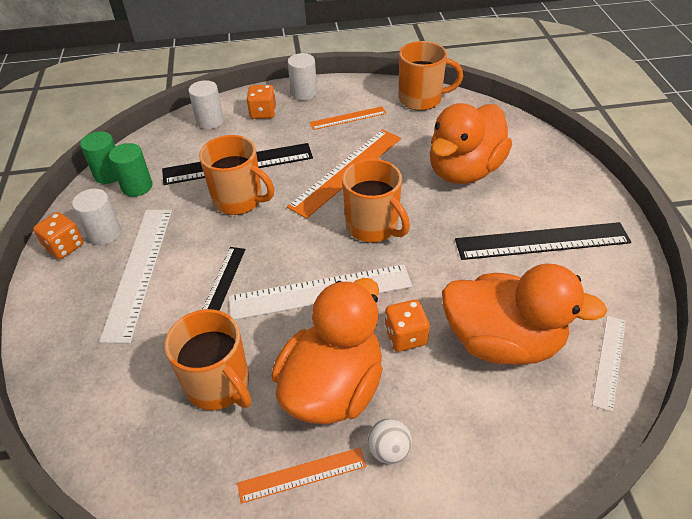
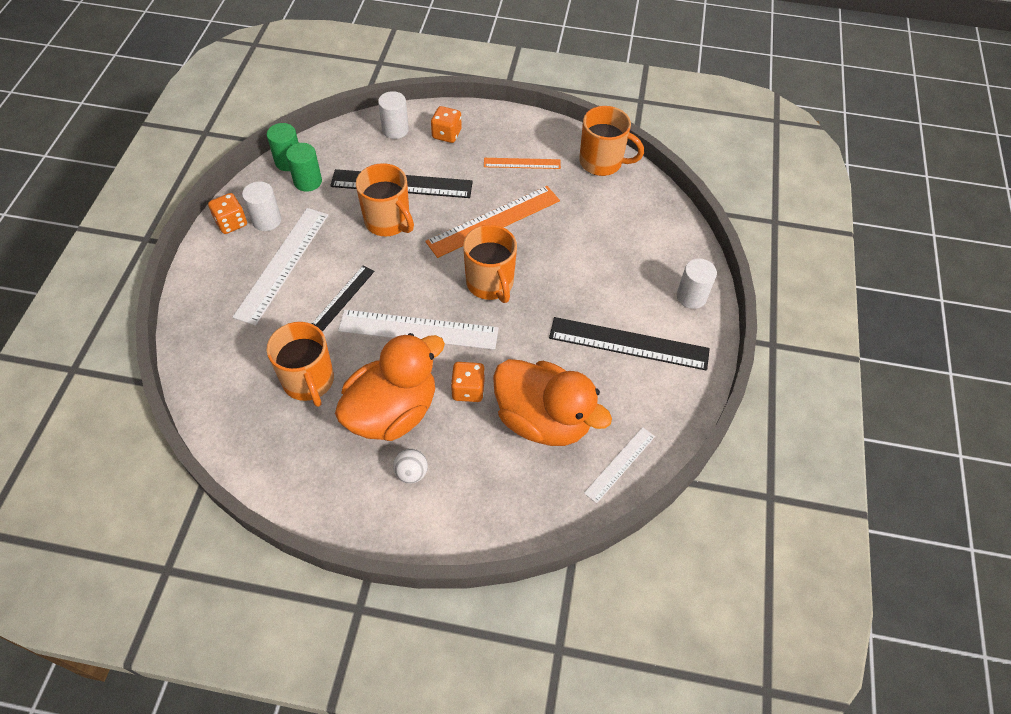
camera: 15 degrees right, 10 degrees up
orange ruler [237,448,366,504] -> none
white cylinder [288,53,317,100] -> white cylinder moved to [677,258,717,309]
orange duck [430,103,512,184] -> none

